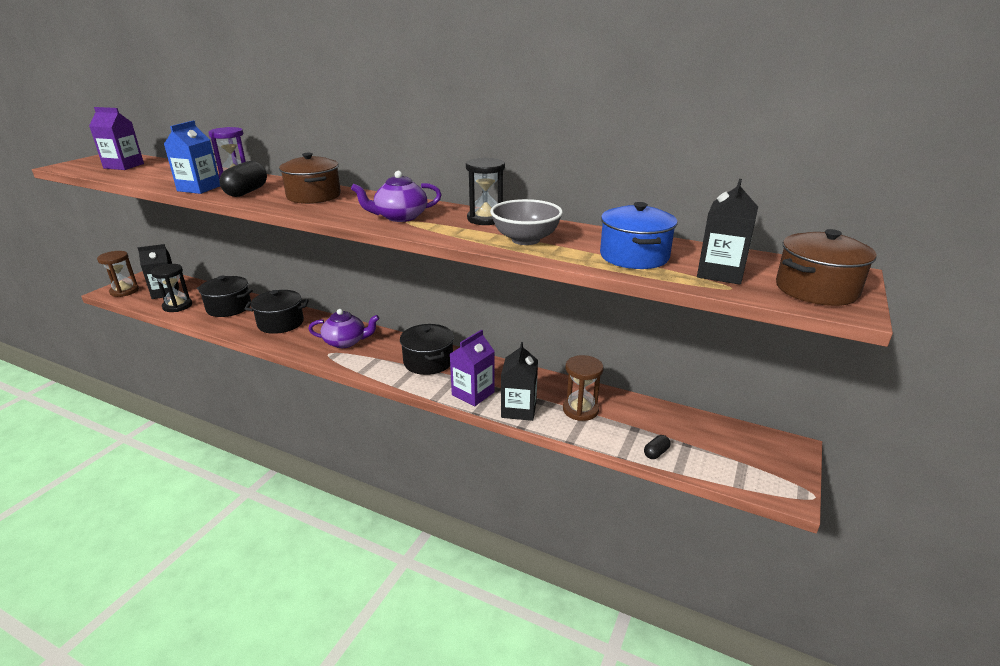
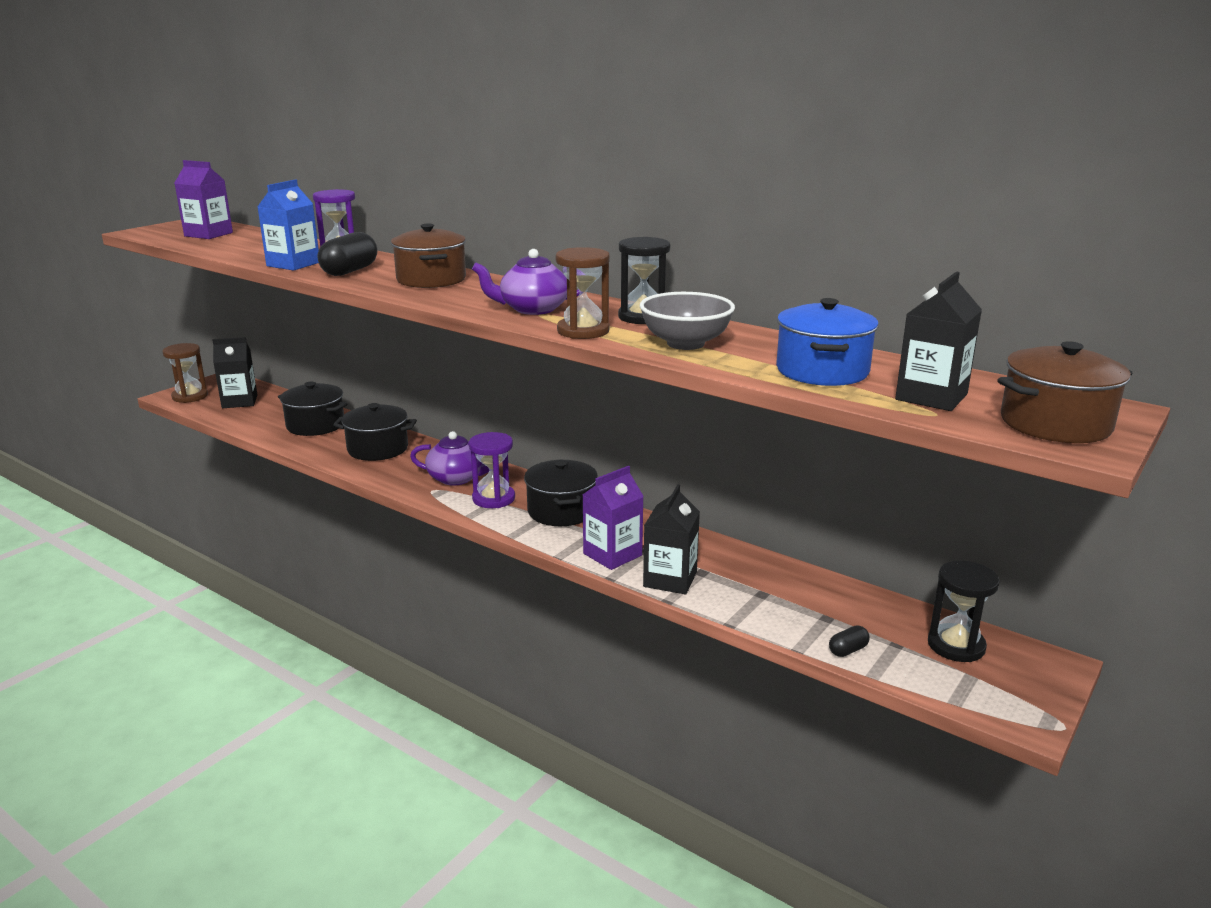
camera: 10 degrees right, 5 degrees down
black hourglass [151,264,192,312] -> black hourglass moved to [928,561,1000,662]
brown hourglass [563,355,603,421] -> brown hourglass moved to [556,247,610,339]
none -> purple hourglass [469,432,515,508]

